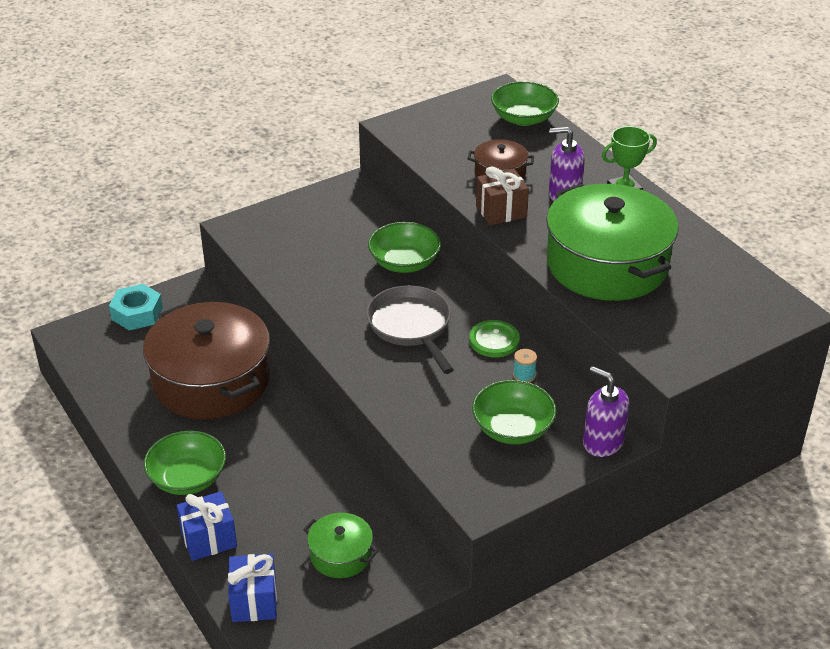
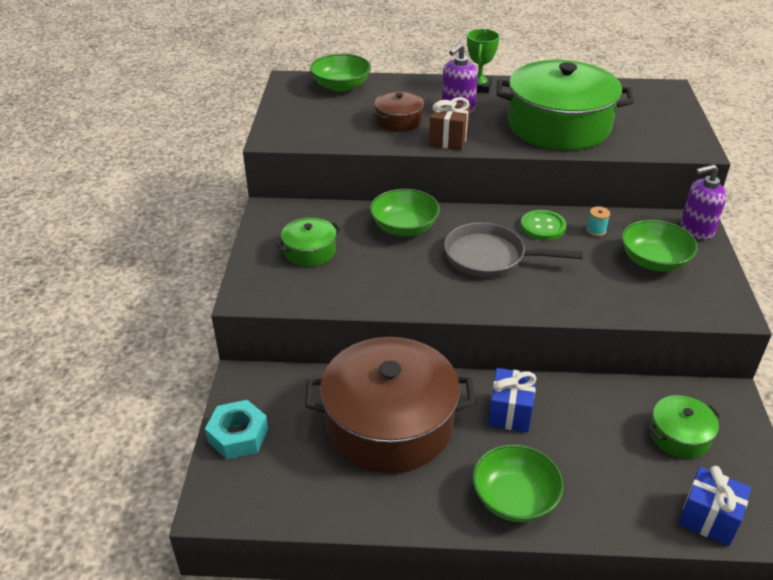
camera: 55 degrees left, 0 degrees up
blue gift [177,491,237,561] -> blue gift moved to [488,368,537,432]
none -> green pot [276,217,341,267]

